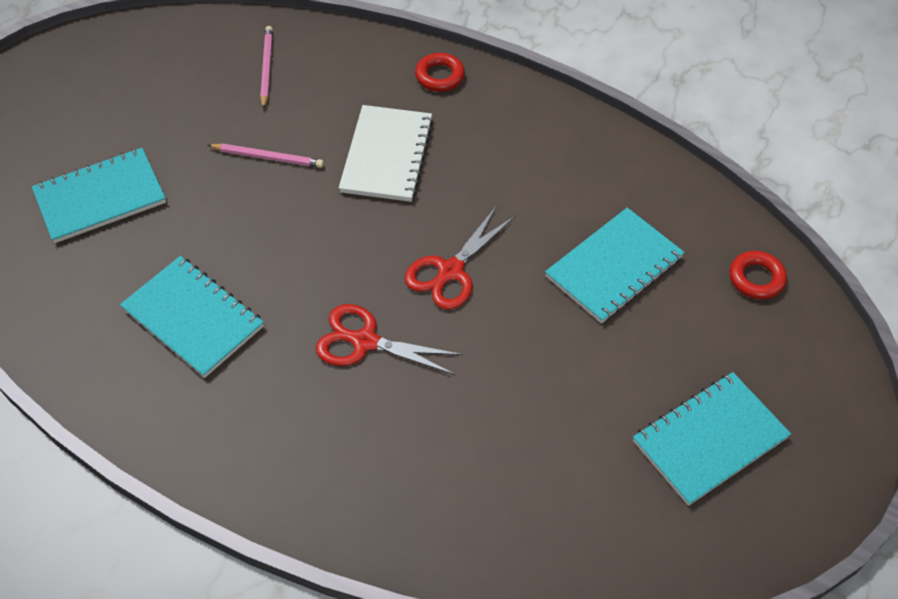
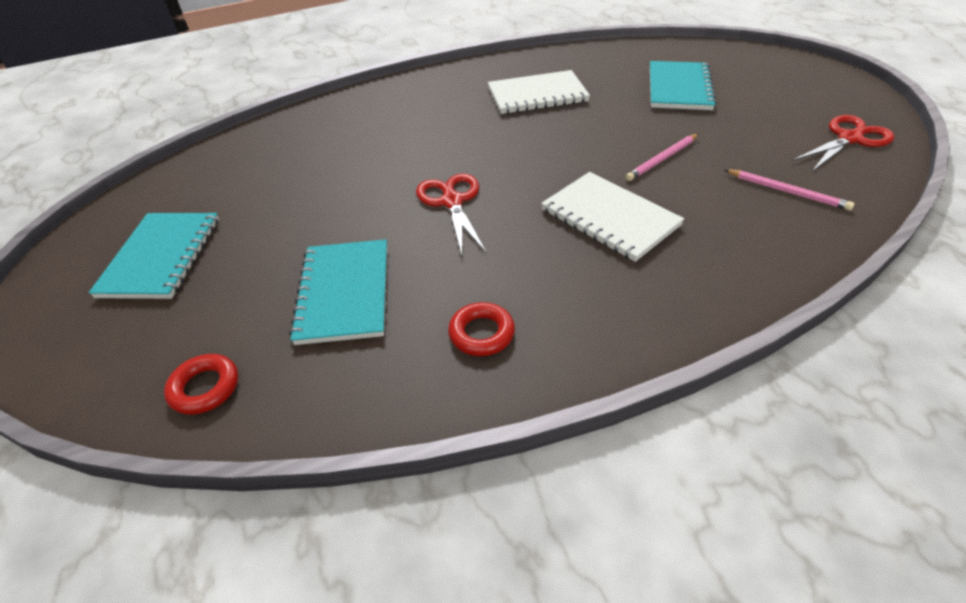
camera: 130 degrees right, 10 degrees down
turquoise notebook [120,256,264,378] -> white notebook [488,70,590,114]
red scissors [316,304,463,375] -> red scissors moved to [793,115,895,171]
red ring [415,53,465,92] -> red ring moved to [448,302,515,356]

